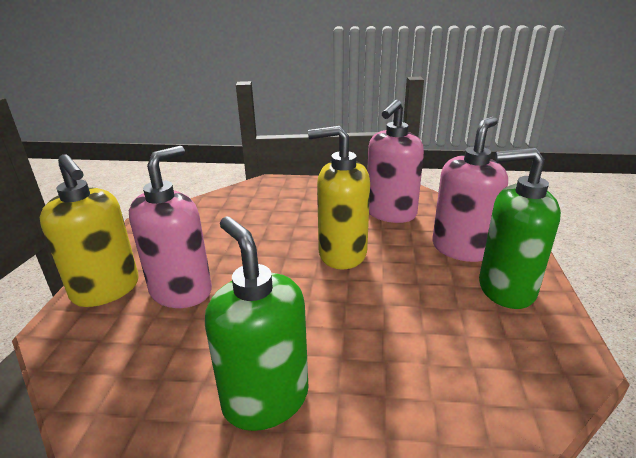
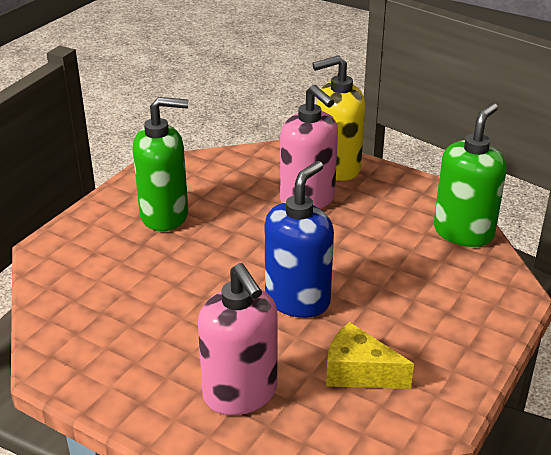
camera: 115 degrees right, 5 degrees up
yellow soap dispenser [308,126,370,269] -> blue soap dispenser [265,161,334,318]
pink soap dispenser [367,100,424,223] -> yellow cheese [326,322,414,389]
green soap dispenser [479,148,561,309] -> green soap dispenser moved to [434,103,507,247]

